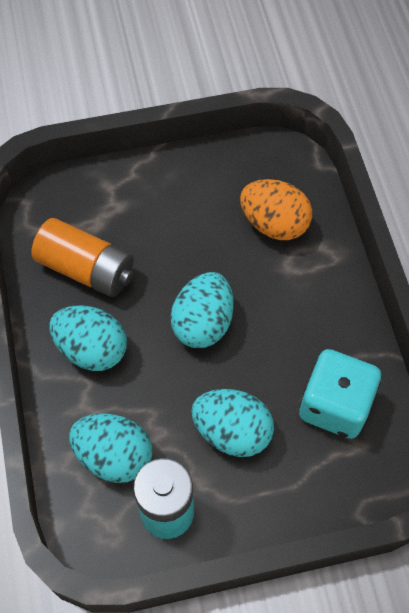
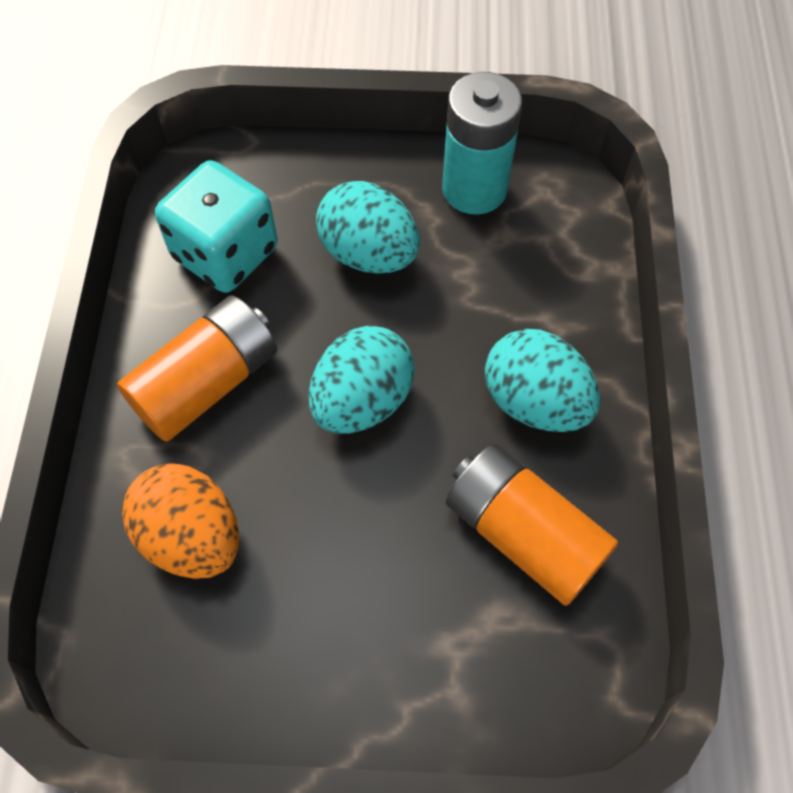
camera: 165 degrees left, 0 degrees up
turquoise egg [69,413,152,483] -> none
none -> orange battery [117,295,277,442]

